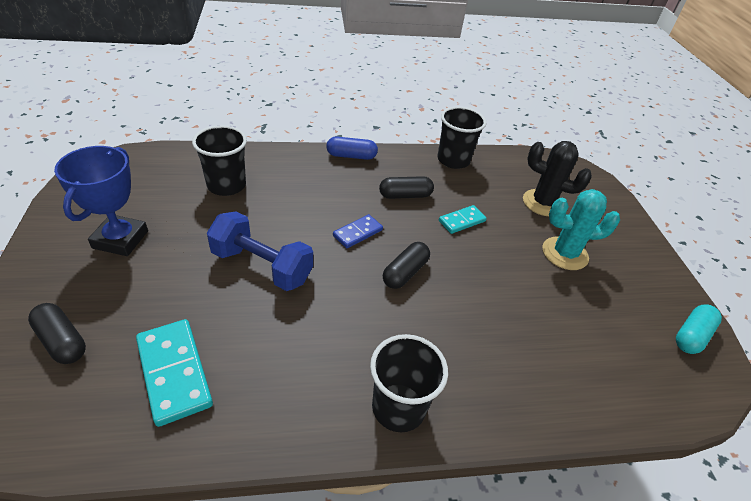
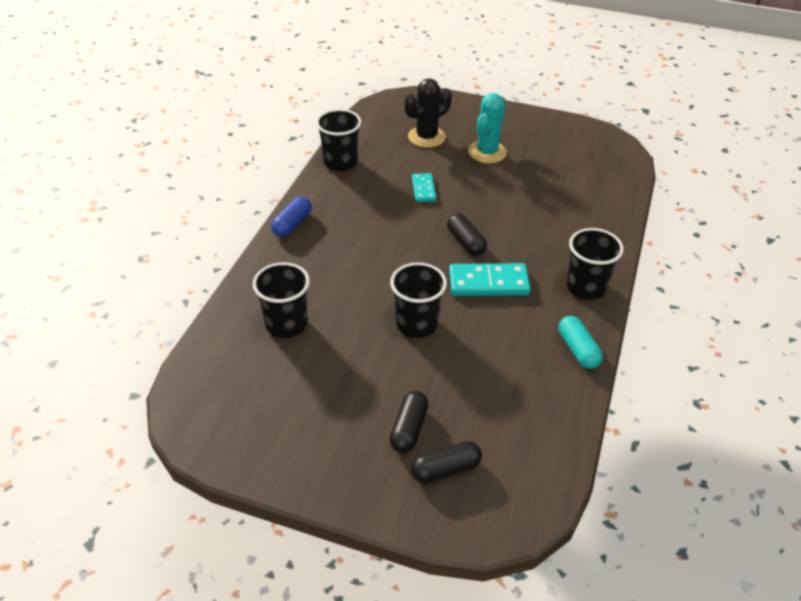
camera: 60 degrees left, 0 degrees up
blue trophy [54,146,148,256] -> none
turquoise domino [136,319,213,427] -> turquoise domino moved to [449,263,531,296]
blue dumbbell [207,211,313,291] -> black cup [390,262,447,338]
blue domino [333,214,383,248] -> none
black capsule [379,176,434,199] -> black capsule moved to [390,391,429,453]
turquoise capsule [676,304,722,354] -> turquoise capsule moved to [559,316,603,369]

